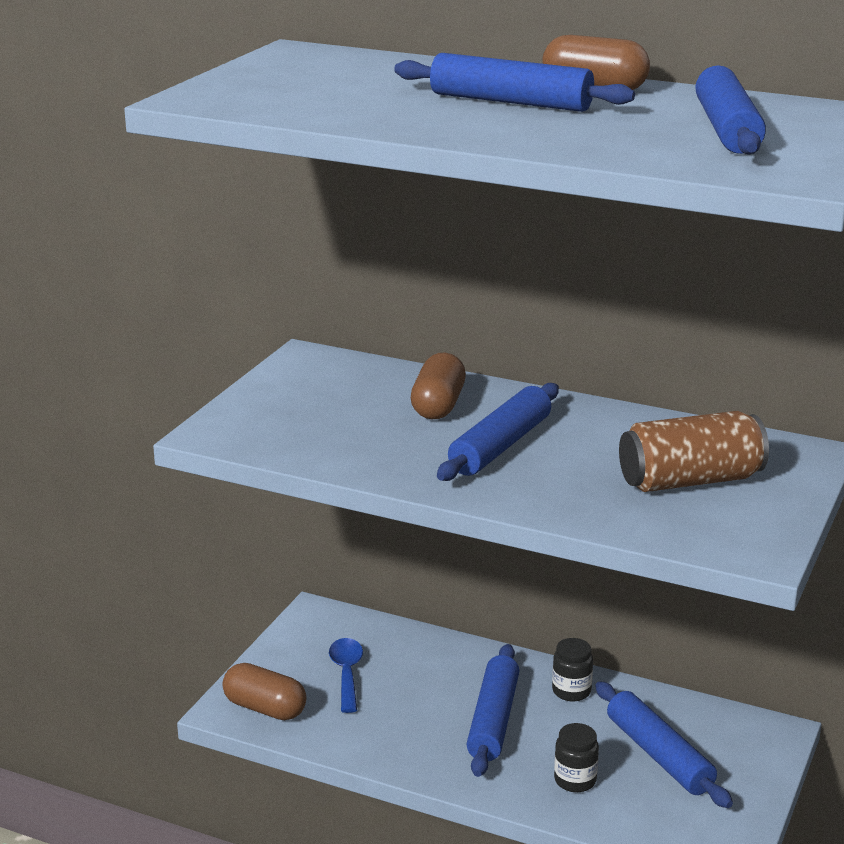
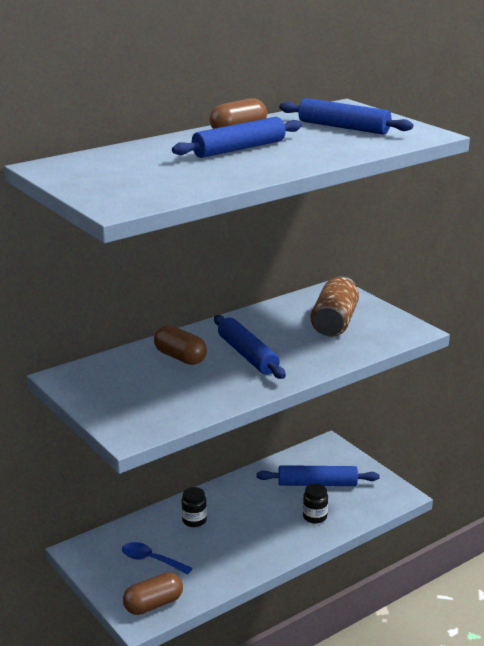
camera: 60 degrees left, 0 degrees up
blue rolling pin [466,644,519,777] -> none
black jar [552,638,593,701] -> black jar moved to [181,487,207,527]

